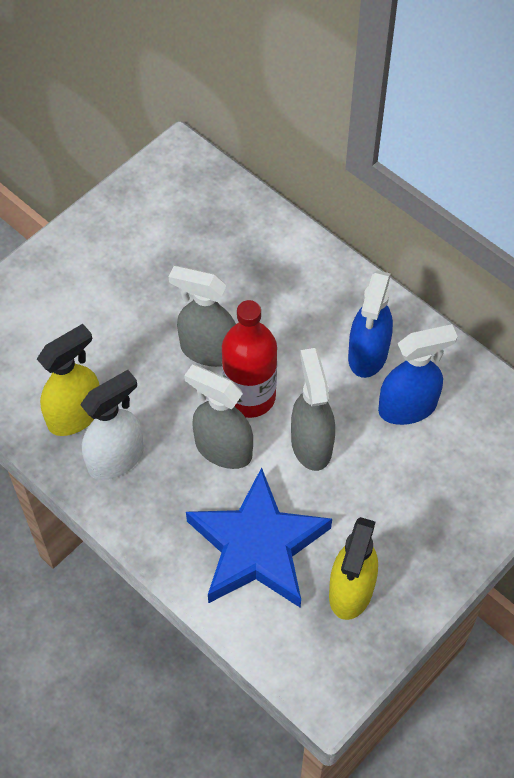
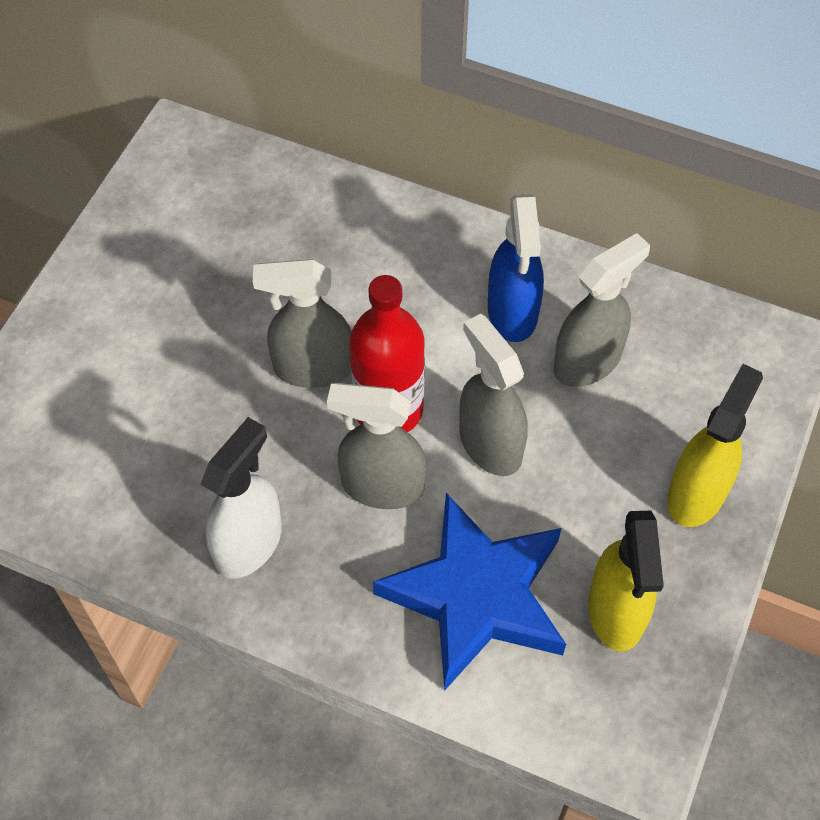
camera: 20 degrees left, 0 degrees up
yellow spray bottle [37,324,100,436] -> yellow spray bottle moved to [667,364,763,527]
blue spray bottle [378,324,458,425] -> grey spray bottle [554,233,650,387]

